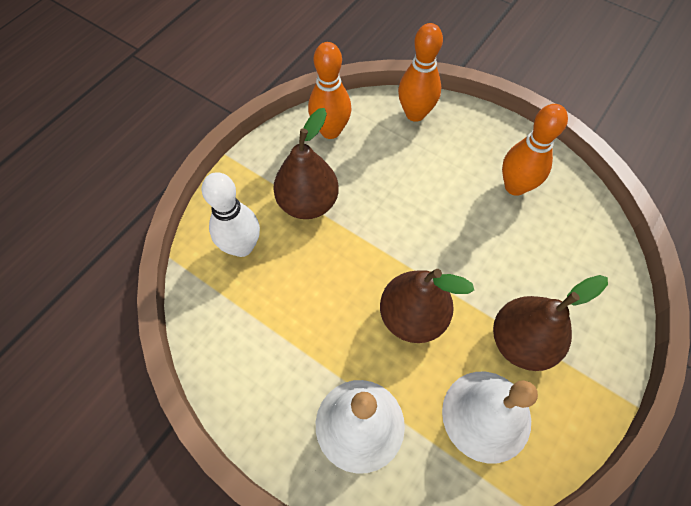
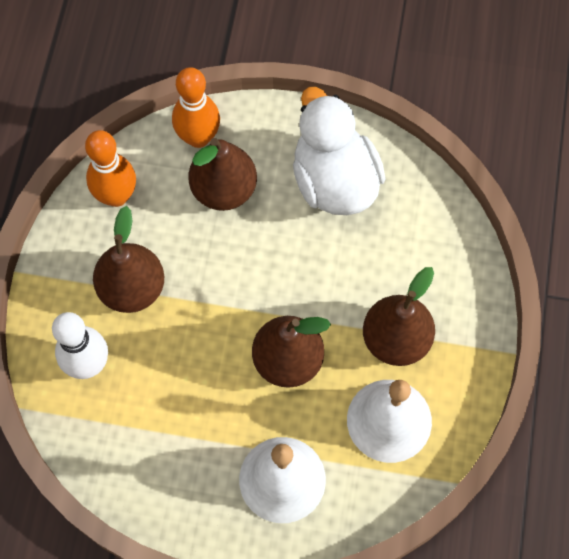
camera: 25 degrees left, 5 degrees up
orange bowling pin [502,104,568,196] -> white duck [293,87,385,215]
none -> brown pear [189,138,257,211]

